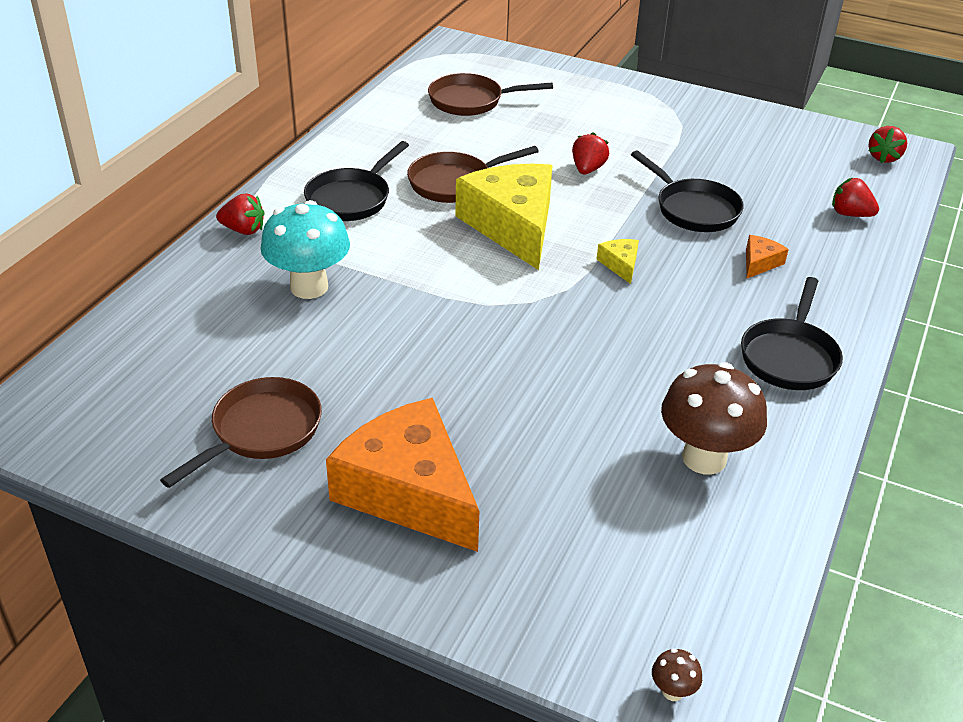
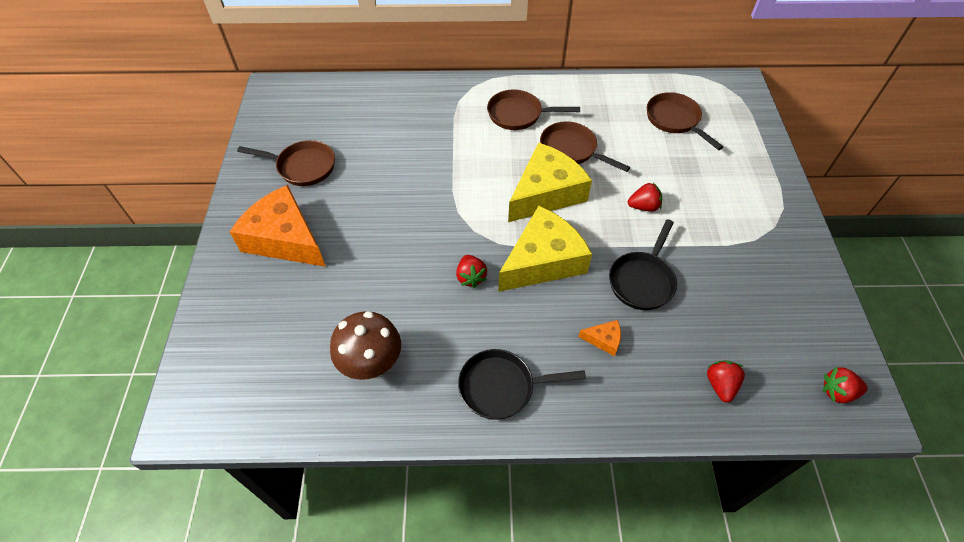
camera: 65 degrees right, 15 degrees up
red strawberry [216,193,265,235] -> red strawberry moved to [456,255,487,288]
turquoise mushroom [260,200,350,299] -> none
black pan [304,141,409,221] -> brown pan [487,90,580,130]
orange cheese [326,398,479,552] -> orange cheese turned 75 degrees counterclockwise [230,185,326,267]
yellow cheese [596,239,639,284] -> yellow cheese [498,206,592,292], size x2.48
brown mushroom [652,648,702,701] -> none

